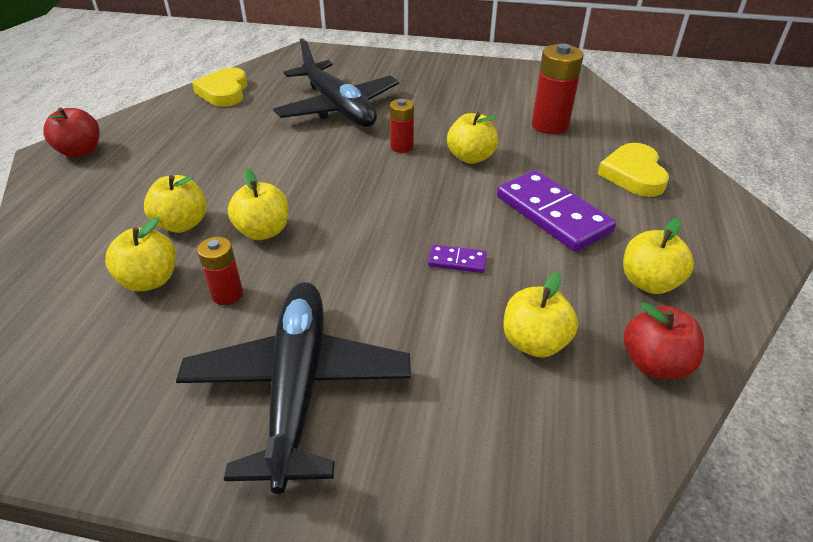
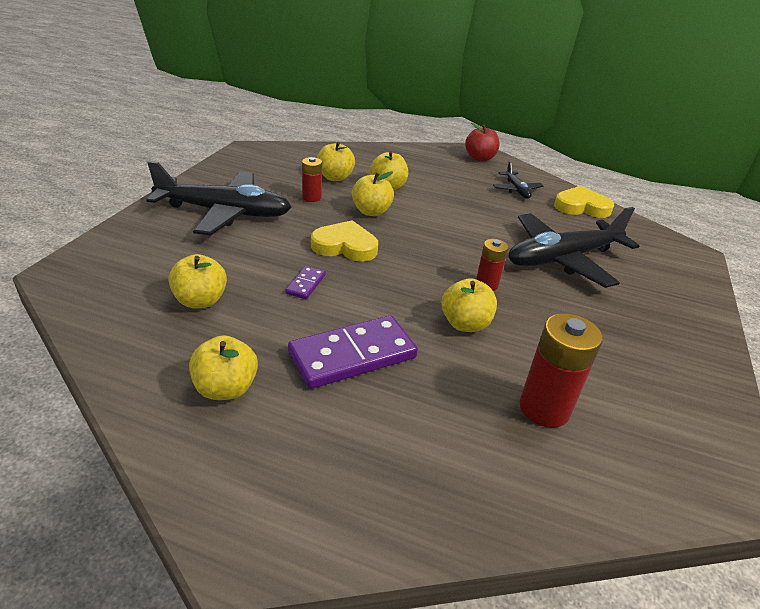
camera: 95 degrees right, 5 degrees down
yellow heart [598,143,669,197] -> yellow heart moved to [311,220,378,262]
red apple [623,302,704,379] -> none
none -> black plane [493,161,543,199]

